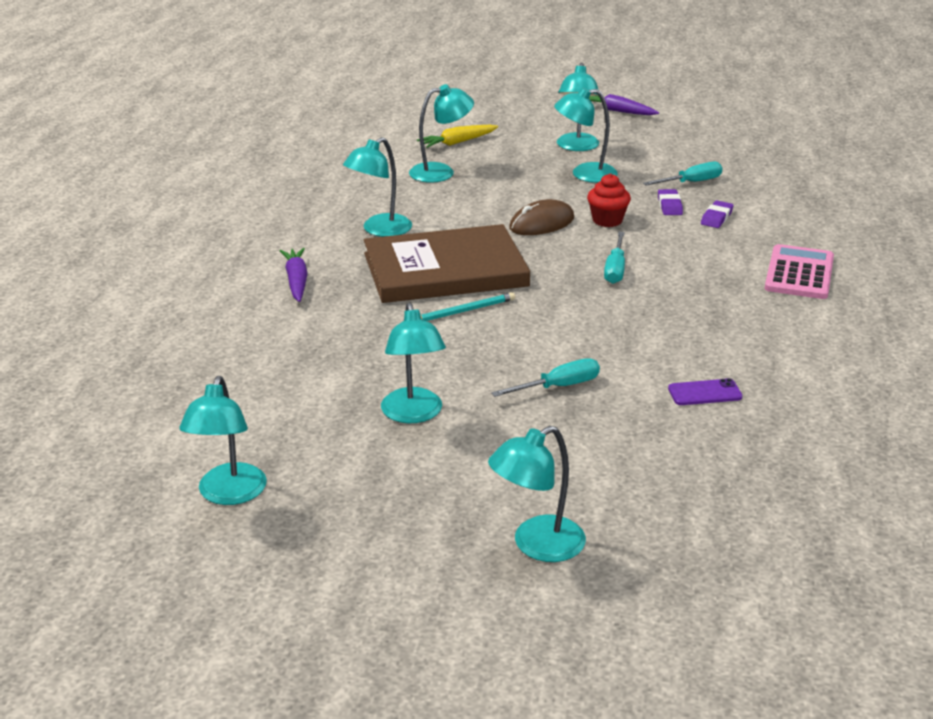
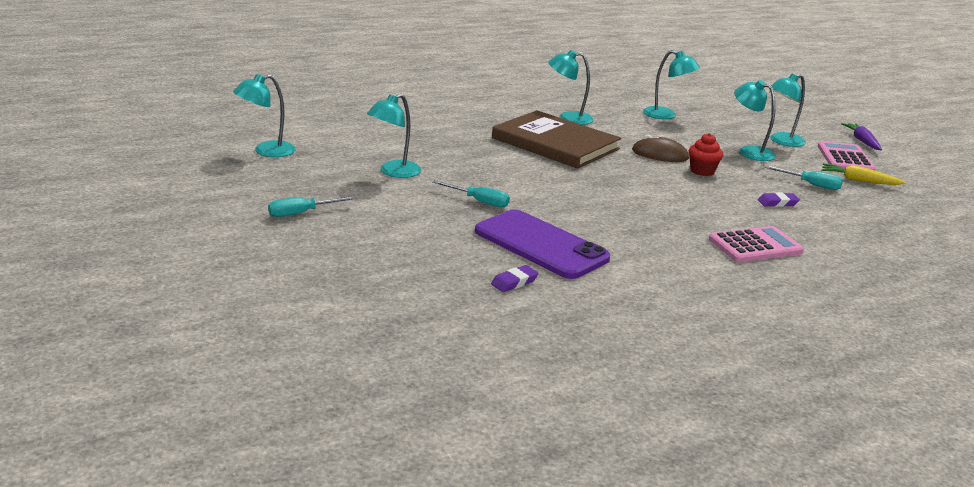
camera: 50 degrees right, 5 degrees down
purple carrot [280,248,308,302] -> none
yellow carrot [417,125,498,148] -> yellow carrot moved to [822,163,906,185]
turquoise pencil [420,292,515,321] -> none
turquoise lamp [488,426,586,562] -> none
turquoise screwdriver [604,232,625,284] -> turquoise screwdriver moved to [268,196,356,217]
purple eraser [658,189,683,215] -> purple eraser moved to [491,265,539,292]
purple phone [668,378,743,405] -> purple phone [475,209,610,279], size x2.49
none -> pink calculator [818,141,876,170]

